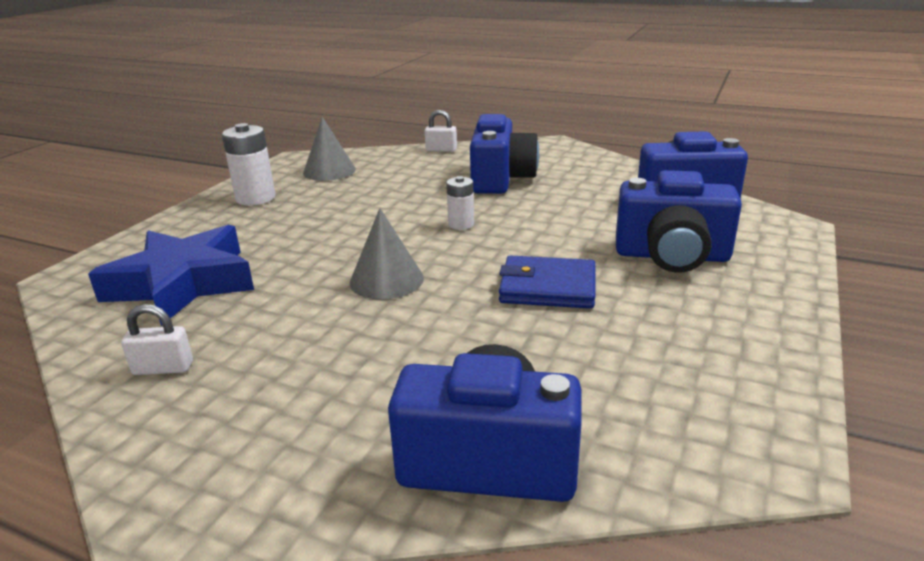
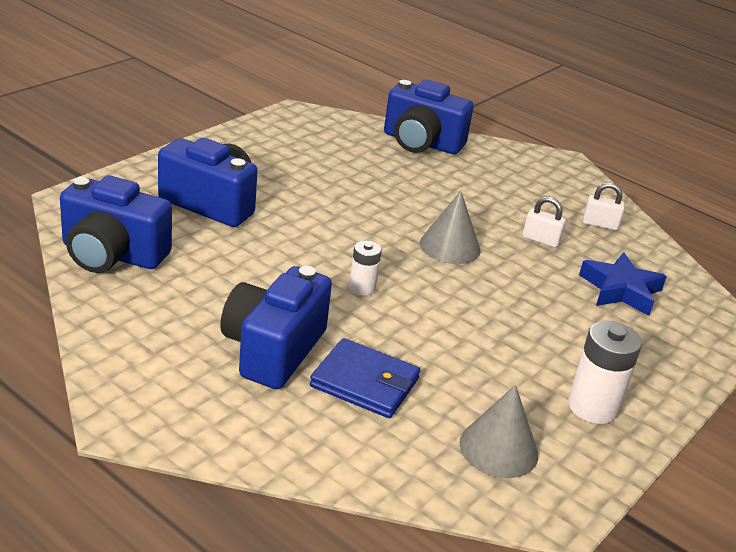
camera: 170 degrees left, 5 degrees up
blue star [88,225,254,326] -> blue star [579,252,667,316], size x0.66
white padlock [425,110,457,152] -> white padlock moved to [523,196,566,248]
blue wallet [499,256,595,309] -> blue wallet moved to [310,338,420,418]

